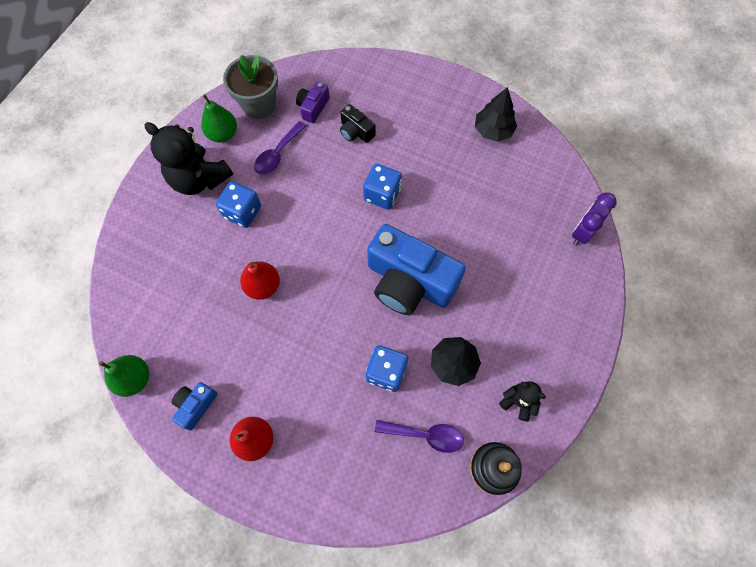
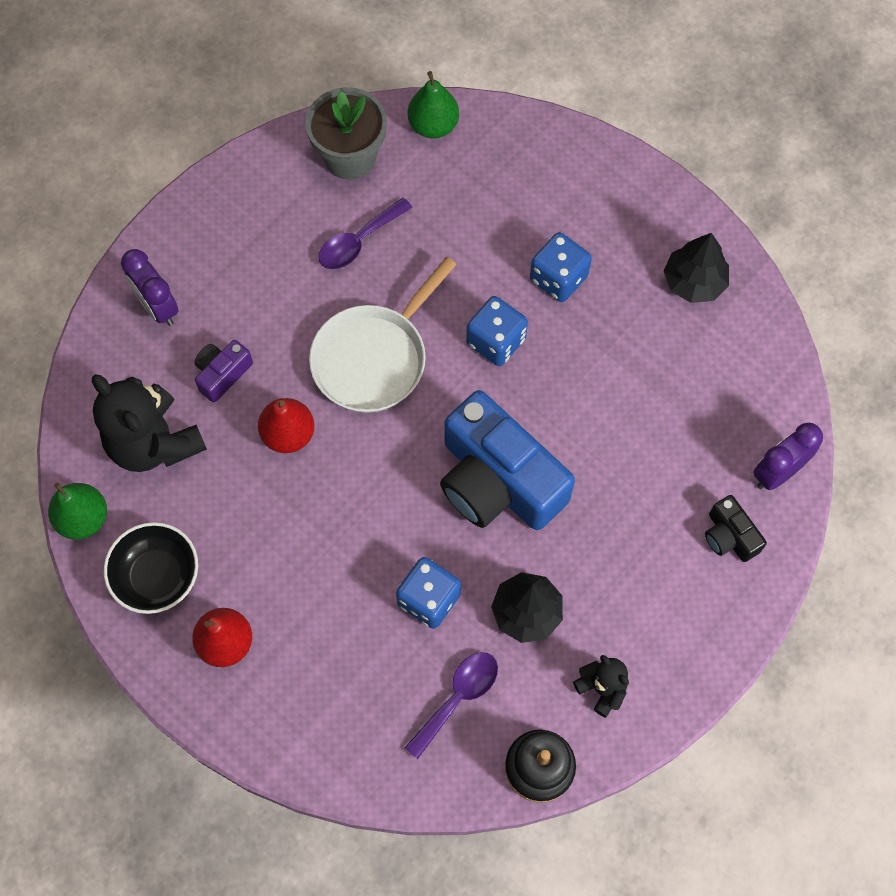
camera: 15 degrees right, 0 degrees up
black teddy bear [144,122,233,195] -> black teddy bear moved to [92,374,207,472]
blue camera [172,382,218,430] -> black bowl [104,522,198,614]
green pear [201,94,237,143] -> green pear moved to [408,71,459,138]
blue dice [216,181,261,228] -> blue dice moved to [530,232,592,302]
purple camera [296,82,330,123] -> purple camera moved to [194,340,253,402]
black camera [340,104,376,143] -> black camera moved to [705,495,767,562]
purple spoon [375,420,464,453] -> purple spoon turned 75 degrees counterclockwise [405,652,498,759]
none -> purple clock [121,249,178,326]
none -> white pan [309,257,457,413]

